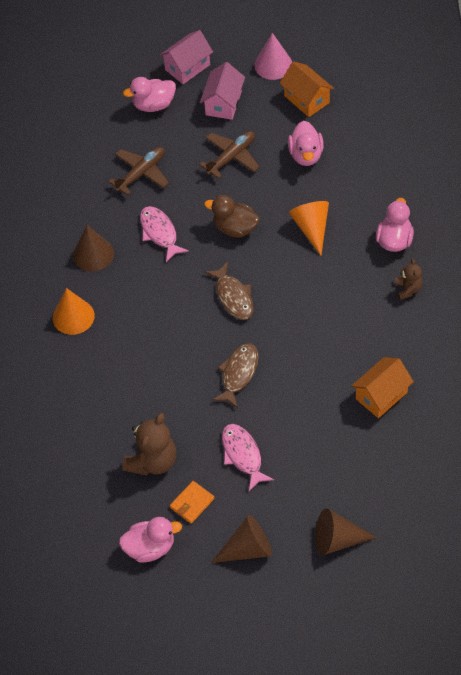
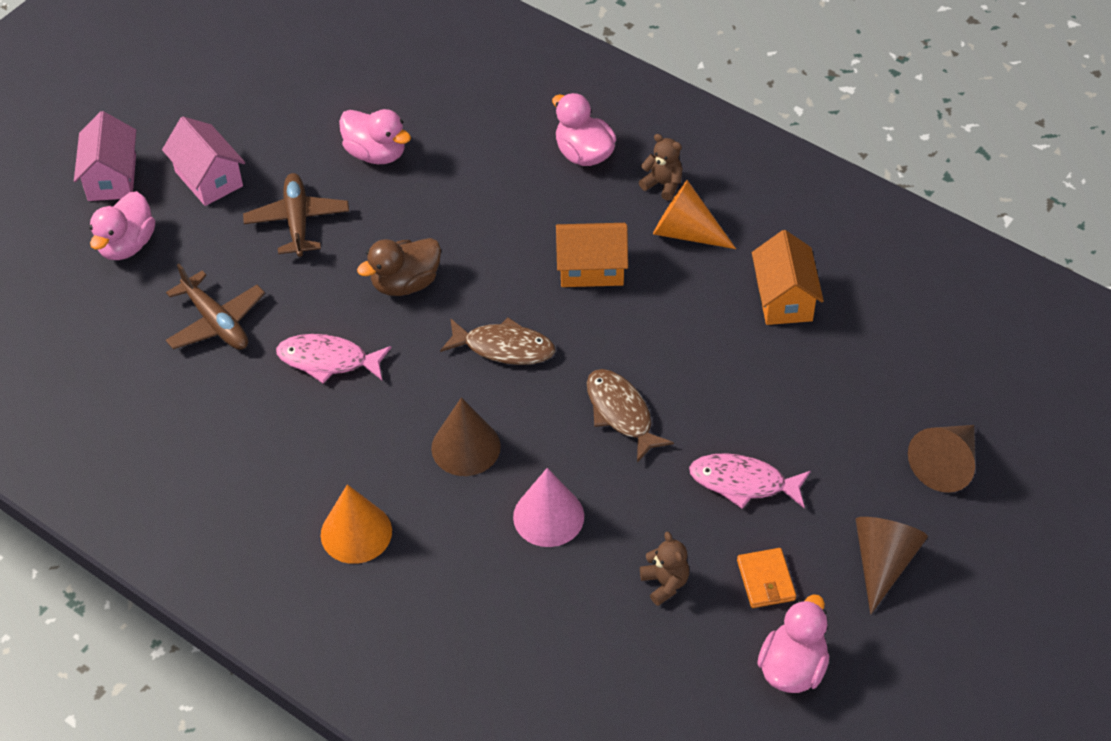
camera: 55 degrees left, 5 degrees down
brown cone [73,225,114,271] -> brown cone moved to [431,397,501,476]
brown plane [108,147,169,195] -> brown plane turned 150 degrees clockwise [166,264,265,350]
brown teddy bear [122,413,177,476] -> brown teddy bear [640,532,689,606], size x0.56
pink cone [254,33,292,80] -> pink cone moved to [513,468,584,547]
orange house [280,61,334,117] -> orange house moved to [556,223,628,287]
orange cone [289,201,329,255] -> orange cone moved to [653,180,736,249]

